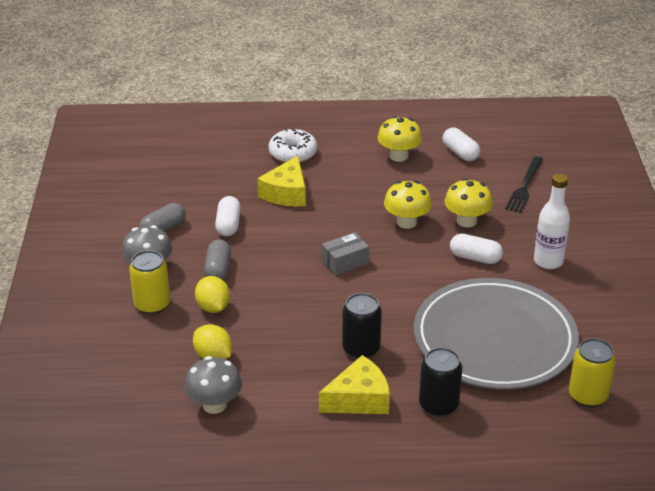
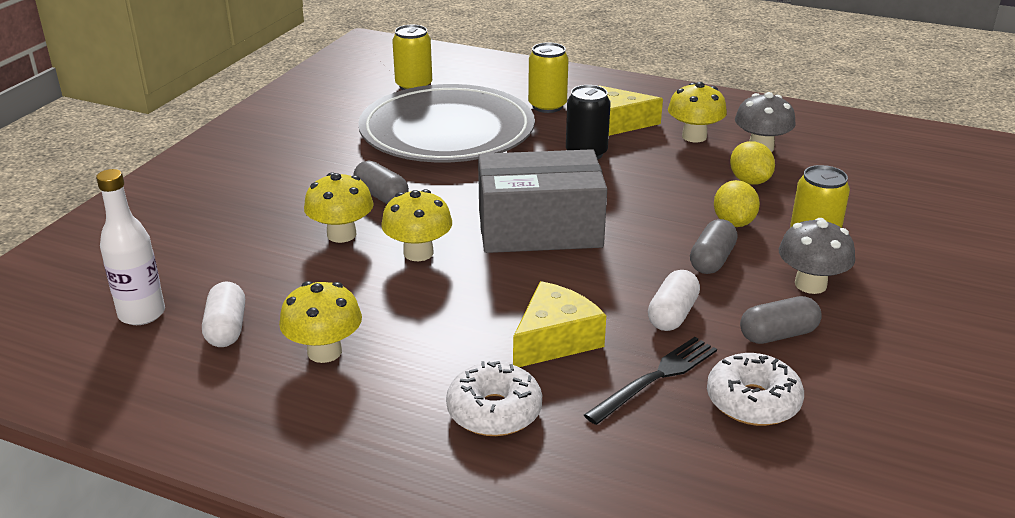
camera: 155 degrees left, 5 degrees down
grey box [322,232,369,276] -> grey box [478,149,607,253], size x2.20
black can [419,347,462,417] -> yellow can [528,42,569,113]
white capsule [450,234,503,264] -> grey capsule [353,161,409,204]
black fork [505,156,543,213] -> black fork moved to [584,337,717,425]
white bottle [534,173,570,269] -> white bottle moved to [96,169,165,325]
none -> yellow mushroom [668,82,727,142]
none -> white donut [707,353,804,426]

